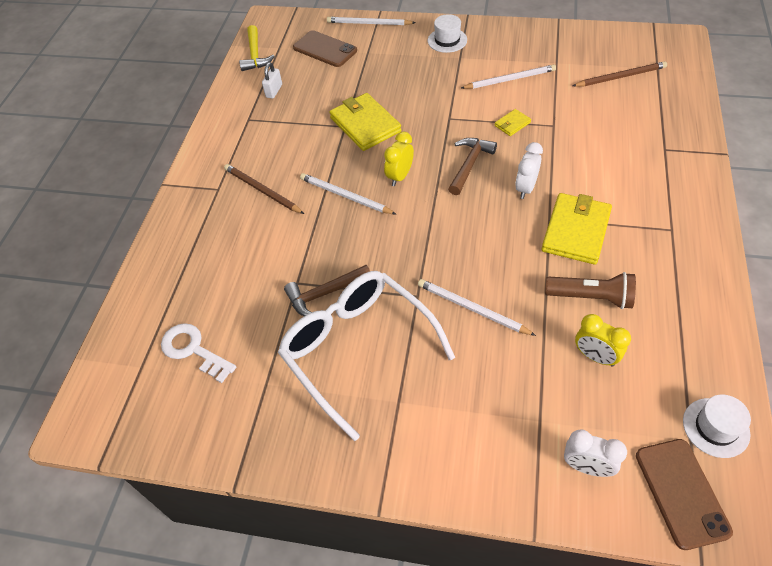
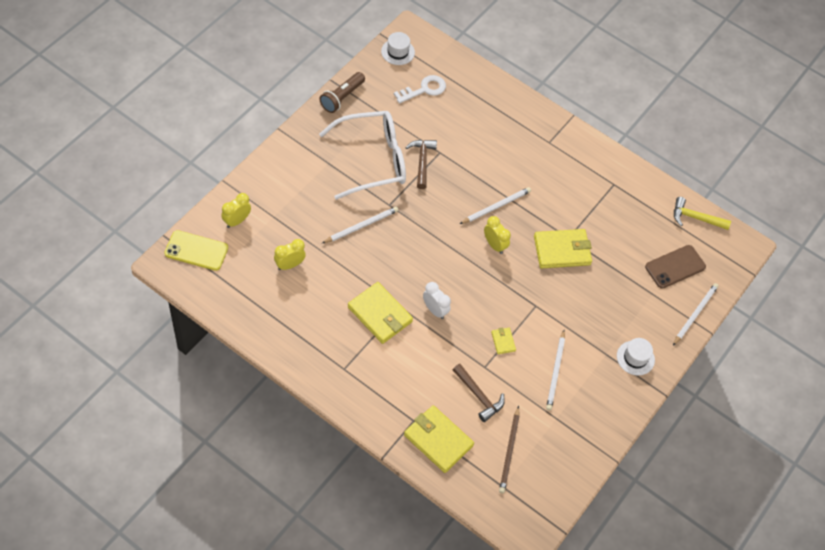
camera: 105 degrees right, 5 degrees up
brown pencil [224,164,304,214] -> none
white padlock [262,62,282,99] -> none
brown hammer [448,138,497,195] -> brown hammer moved to [453,364,505,422]
brown flashlight [545,272,636,309] -> brown flashlight moved to [319,72,365,113]
white clock [564,429,627,477] -> yellow clock [221,193,251,228]
brown phone [636,439,733,550] -> yellow phone [164,230,228,271]
white hat [683,394,751,458] -> white hat moved to [381,32,415,65]
none -> yellow wallet [404,405,474,473]

